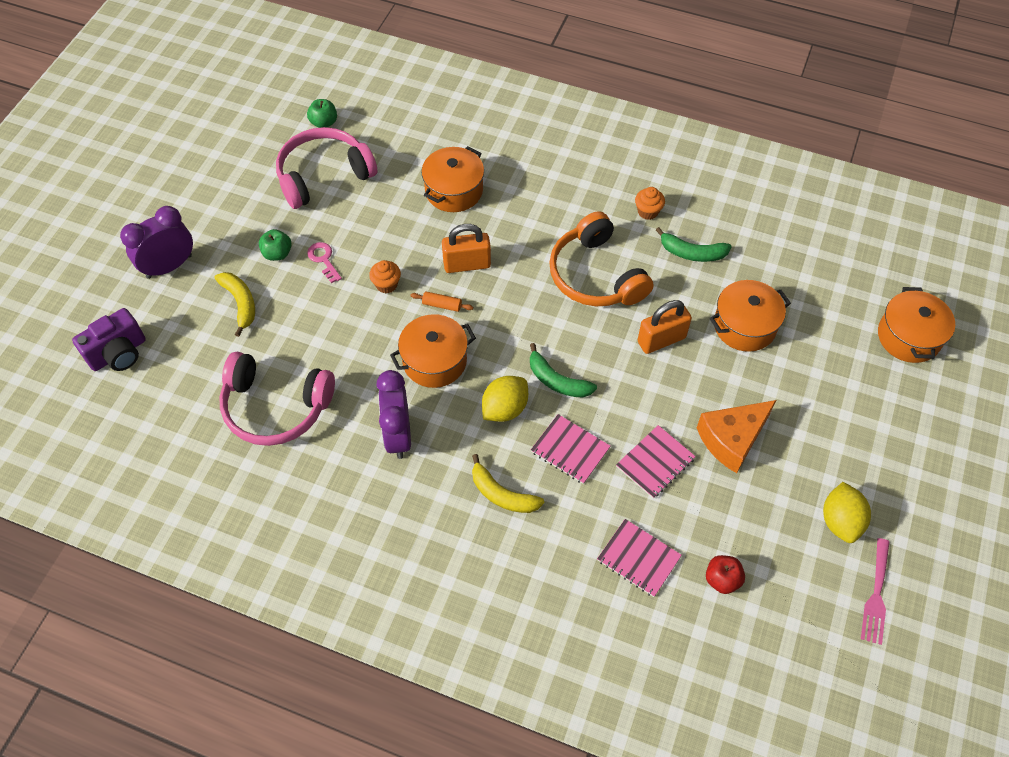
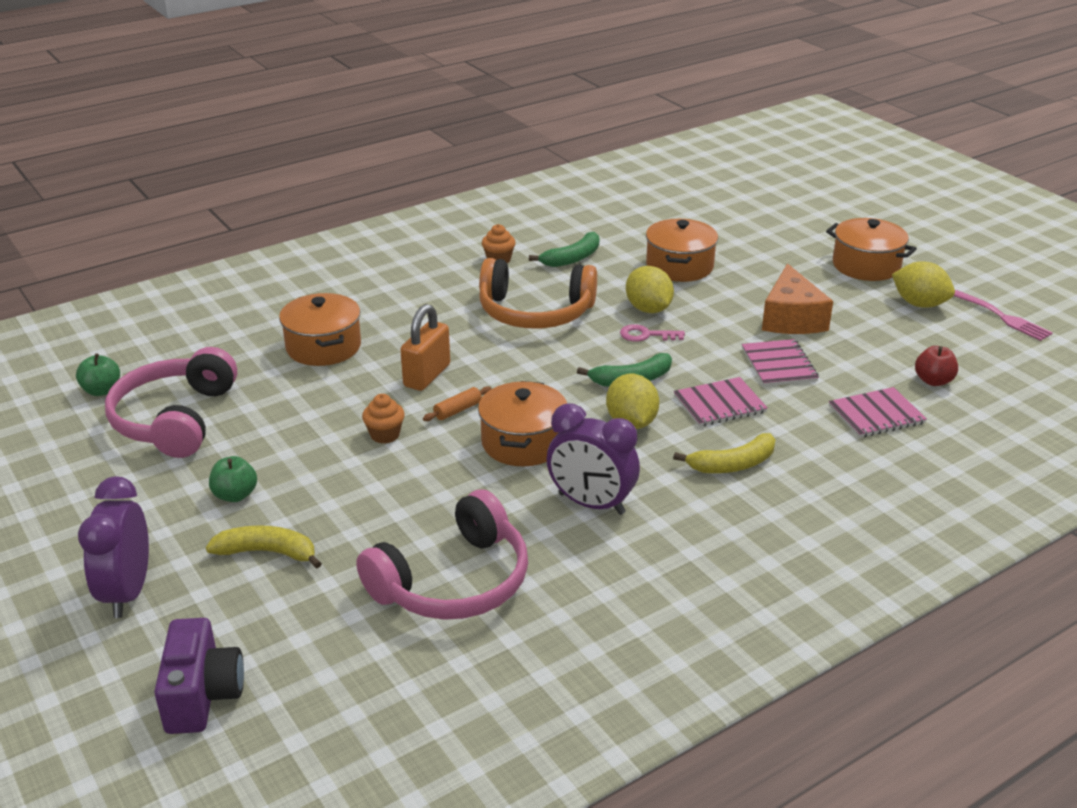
camera: 55 degrees left, 25 degrees down
pink key [307,242,342,283] -> pink key moved to [620,324,685,342]
orange padlock [638,300,692,354] -> yellow lemon [626,266,674,313]
orange pot [878,287,955,363] -> orange pot moved to [826,218,917,281]

